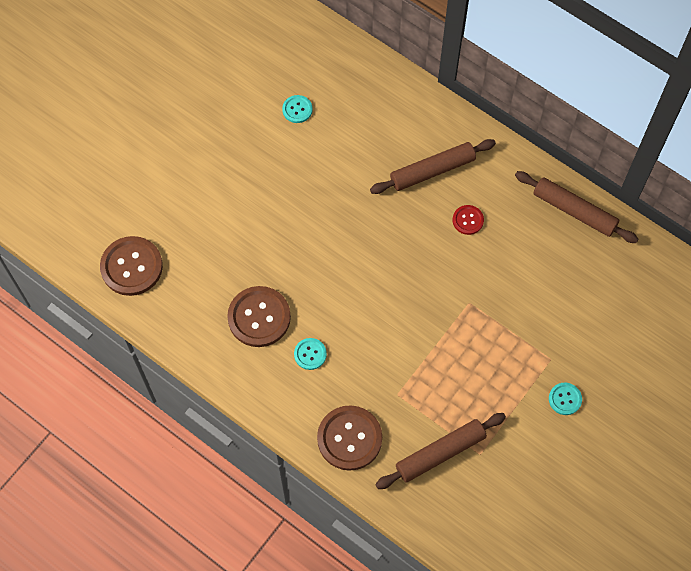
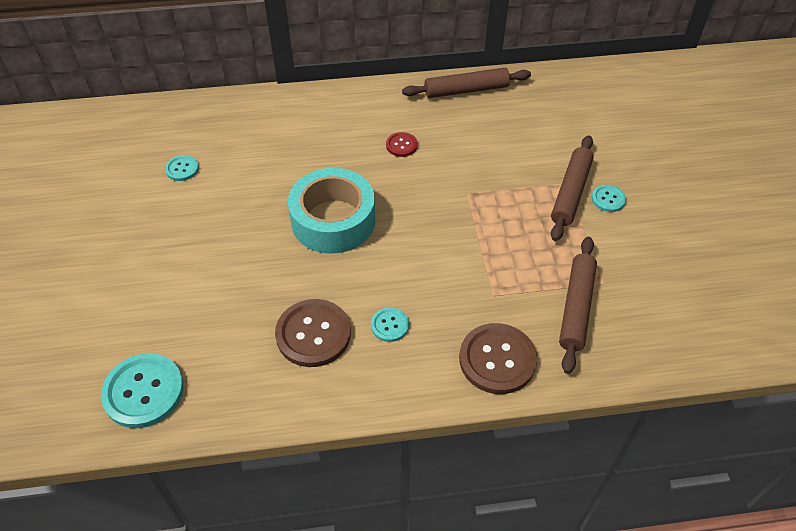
camera: 45 degrees left, 15 degrees down
brown button [100,236,163,296] -> turquoise button [101,353,184,428]
brown rolling pin [370,139,496,194] -> brown rolling pin moved to [551,135,594,241]
none -> turquoise tape [288,168,375,254]

